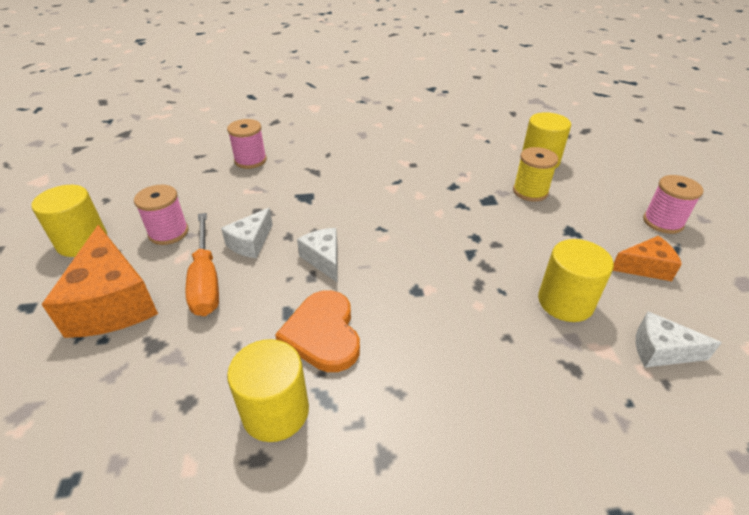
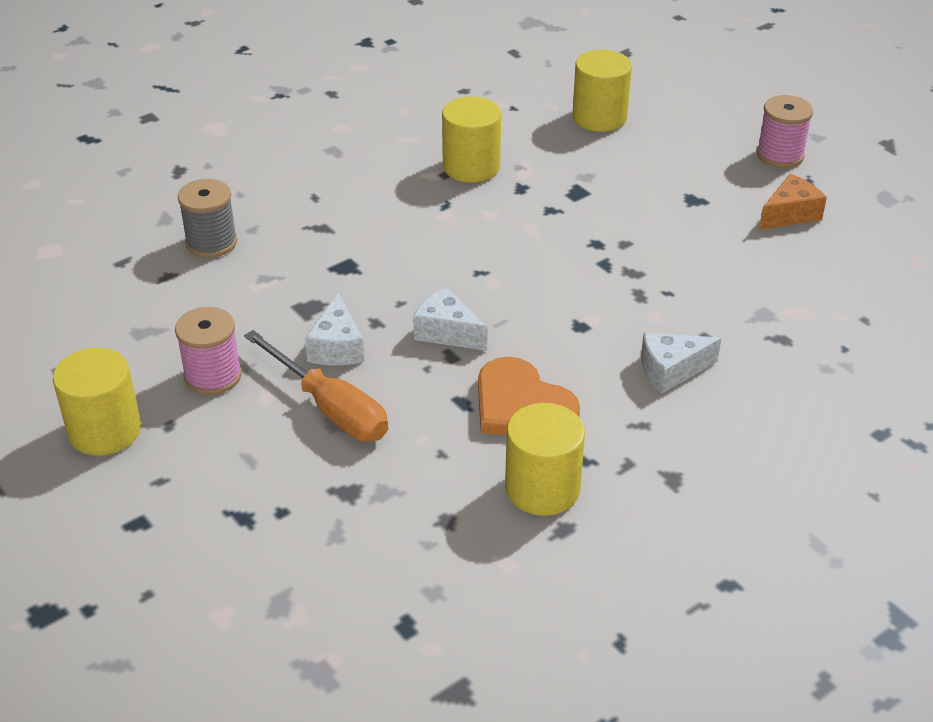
camera: 30 degrees left, 0 degrees up
orange cheese [41,225,158,338] -> none
pink spool [227,119,267,169] -> grey spool [178,179,237,258]
yellow spool [513,147,558,202] -> none
yellow cylinder [538,239,614,322] -> yellow cylinder moved to [442,96,501,183]
white cheese [636,311,722,367] -> white cheese moved to [641,332,721,393]

